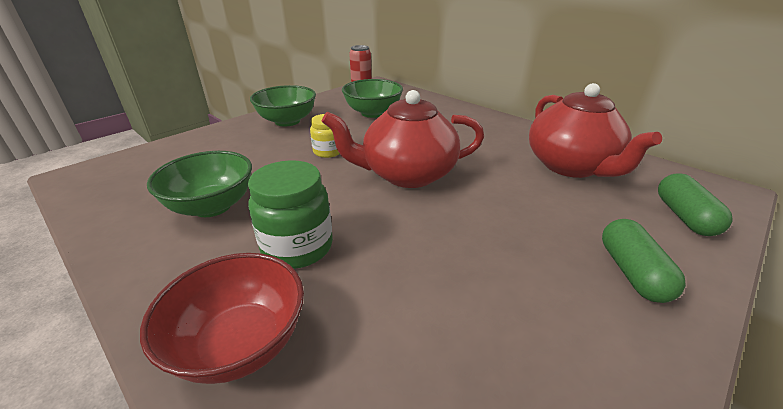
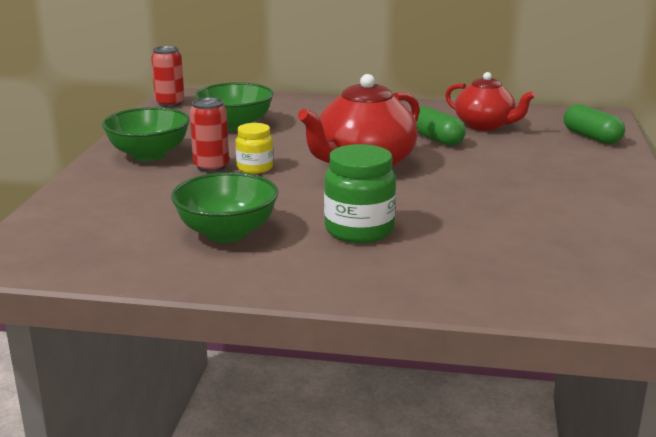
camera: 35 degrees left, 10 degrees down
red bowl [140,253,304,384] -> none
red teapot [529,83,662,178] -> red teapot [445,72,536,131], size x0.67
green capsule [602,219,686,303] -> green capsule moved to [416,106,466,146]
none -> red can [190,97,229,172]

